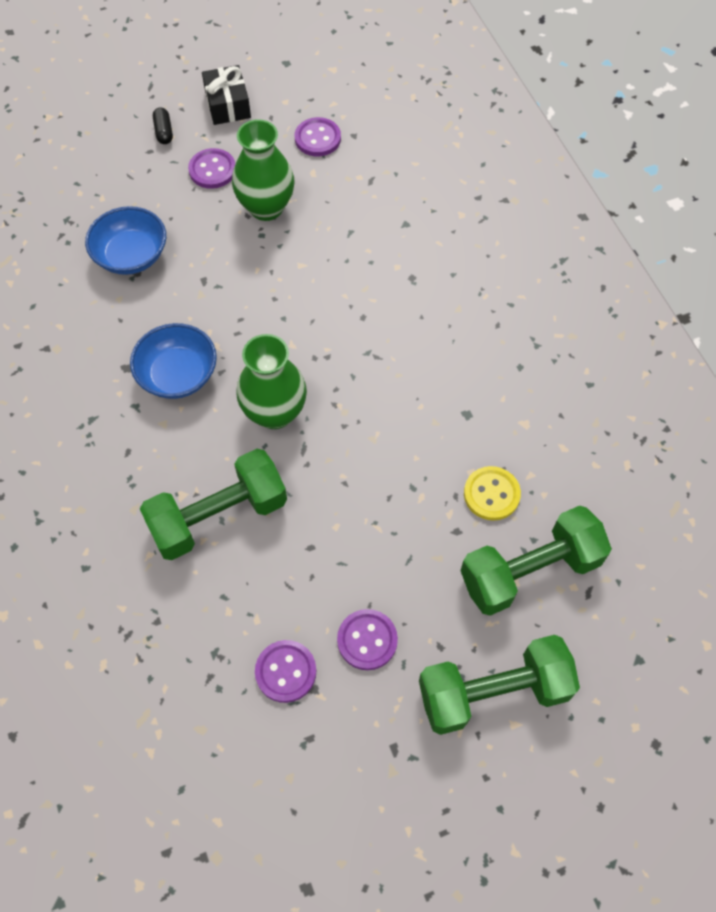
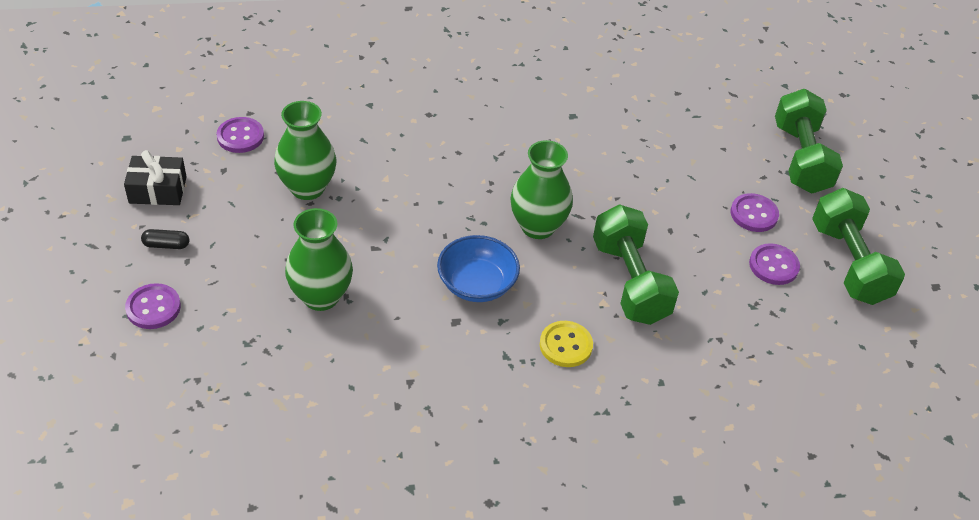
camera: 80 degrees left, 15 degrees down
blue bowl [85,206,166,275] -> green vase [285,208,353,311]
purple button [188,148,235,189] -> purple button moved to [125,283,181,329]
green dumbbell [461,506,612,616] -> green dumbbell moved to [812,188,905,305]
yellow button [464,466,521,521] -> yellow button moved to [540,321,593,367]

